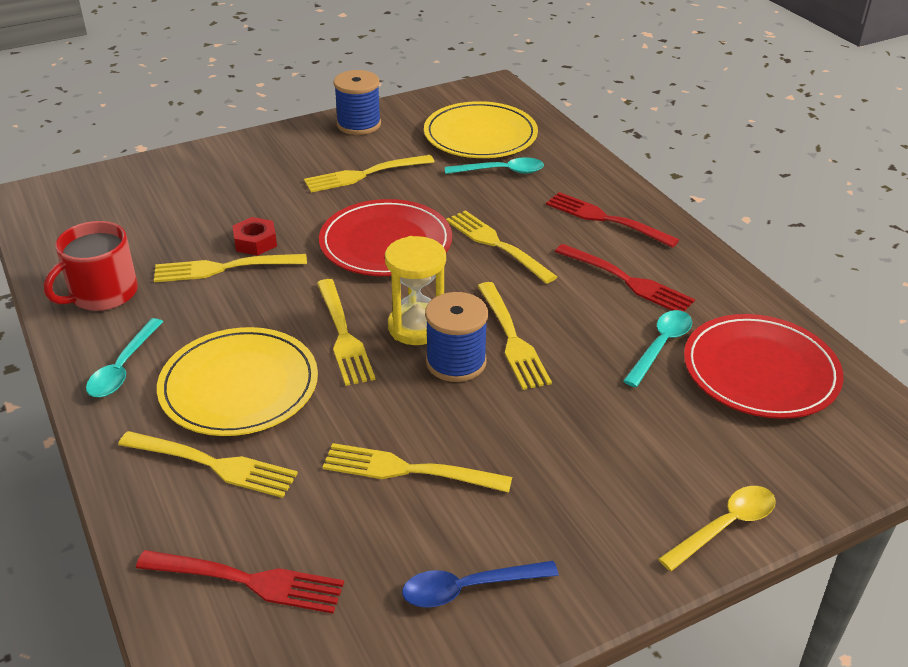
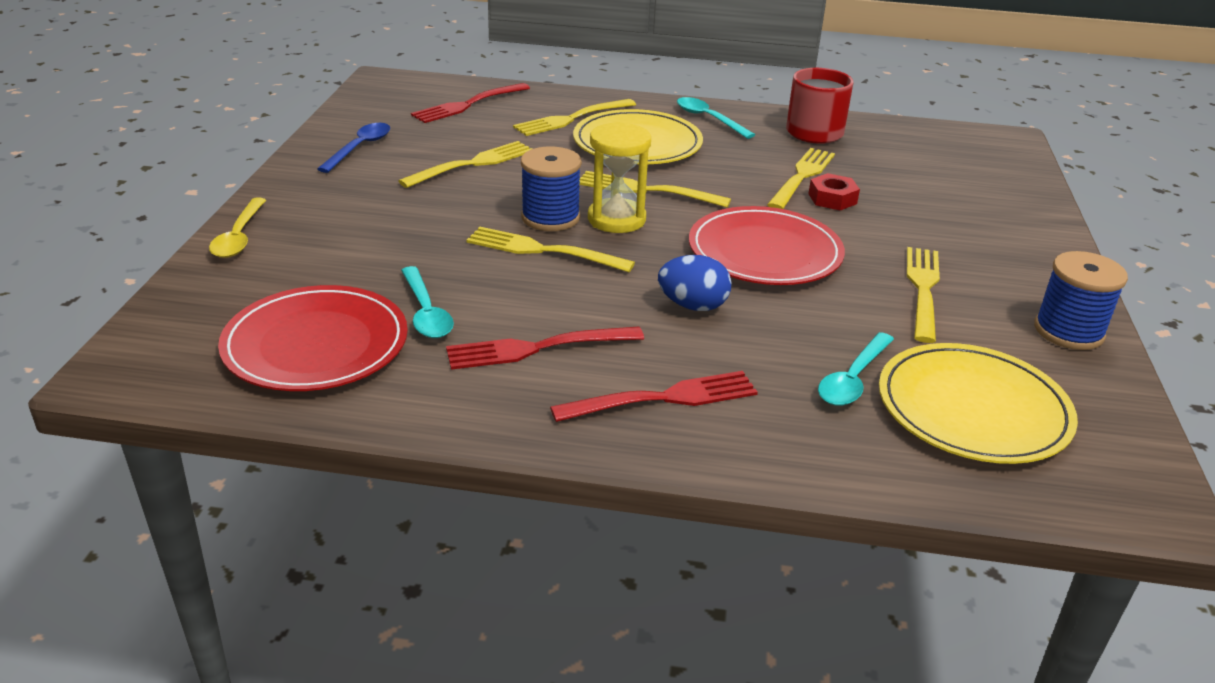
camera: 125 degrees right, 5 degrees down
yellow fork [446,210,557,284] -> blue egg [658,255,732,311]

